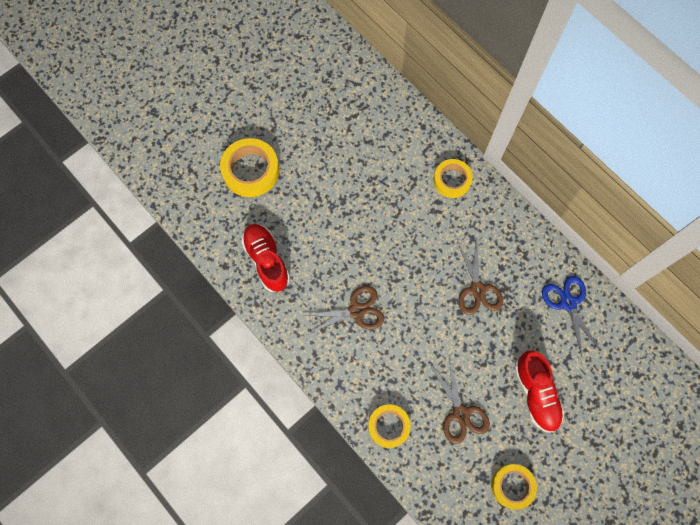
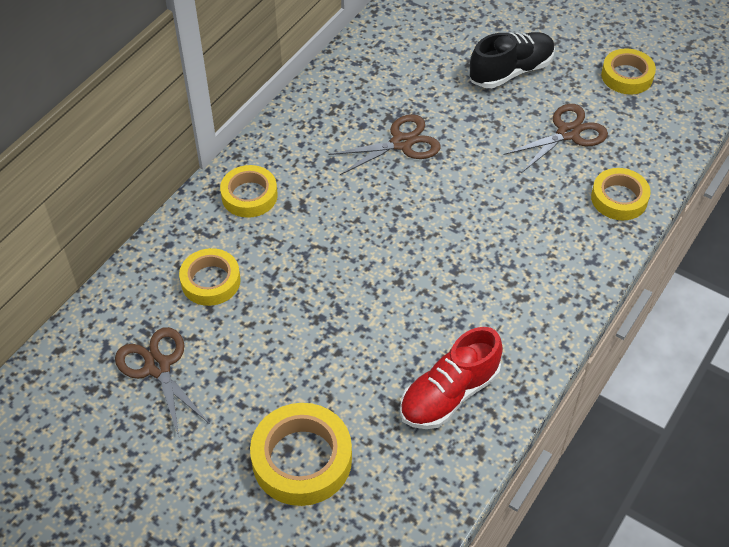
camera: 105 degrees left, 20 degrees down
brown scissors [305,286,384,335] -> brown scissors moved to [115,327,210,436]
red shoe [514,350,564,433] -> black shoe [469,32,555,88]
blue scissors [542,276,601,356] -> none
none -> yellow tape [179,248,241,306]

